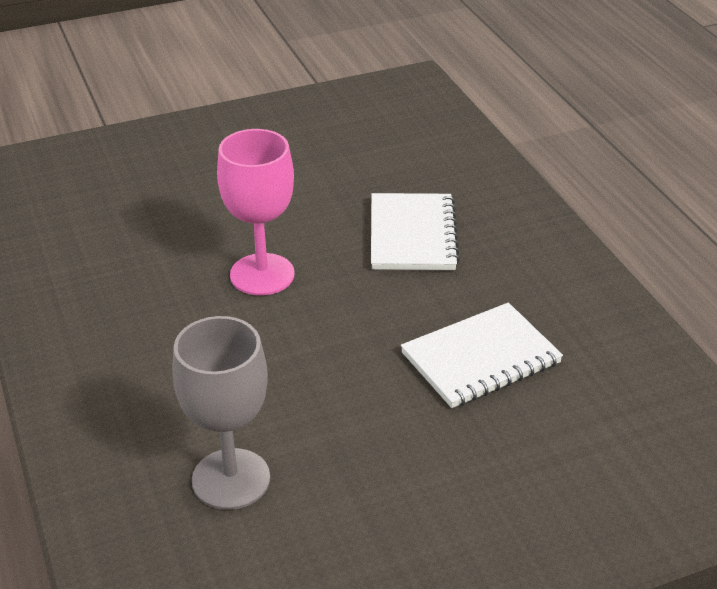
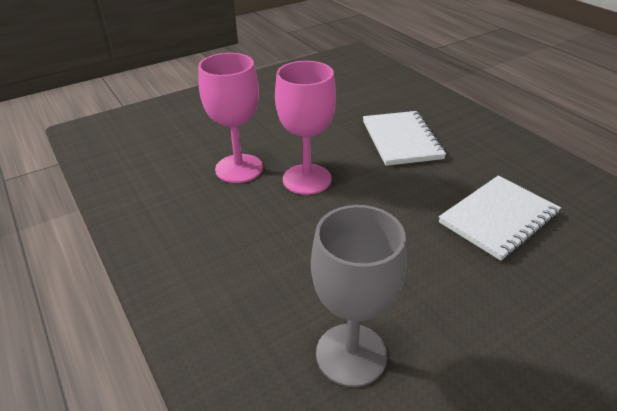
camera: 10 degrees left, 0 degrees up
none -> pink goblet [198,53,263,183]

